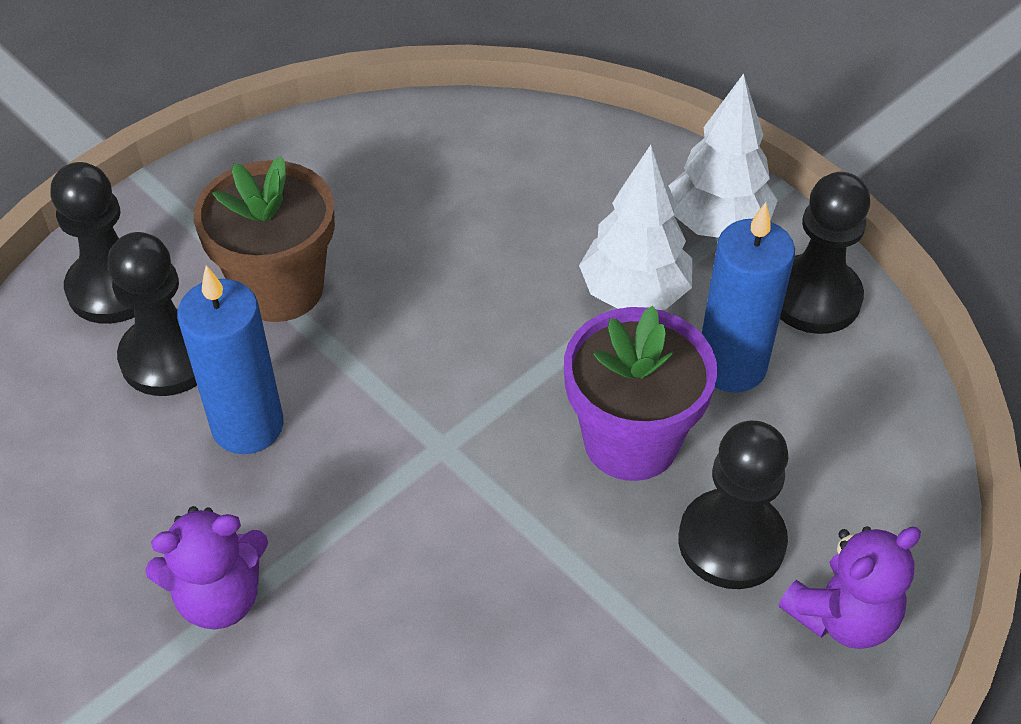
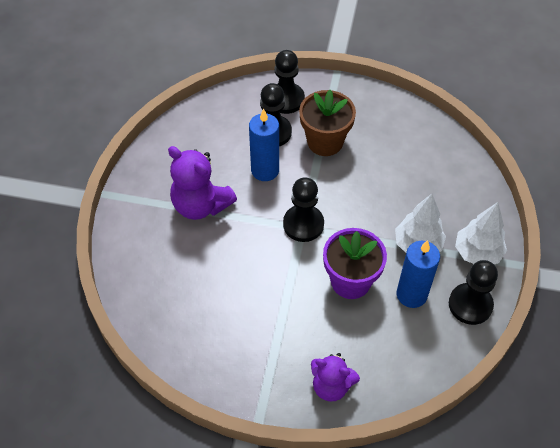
camera: 55 degrees right, 5 degrees up
purple teddy bear [145,506,268,629] -> purple teddy bear [168,146,237,220], size x1.51
black pawn [678,421,788,589] -> black pawn moved to [283,177,324,242]

